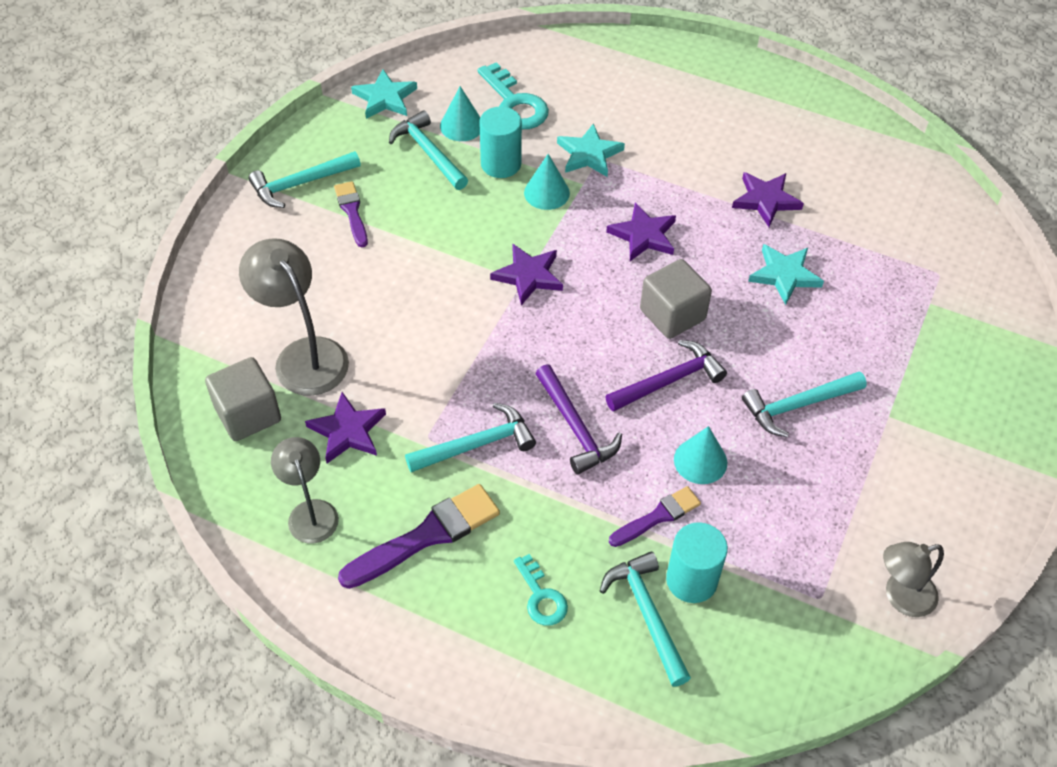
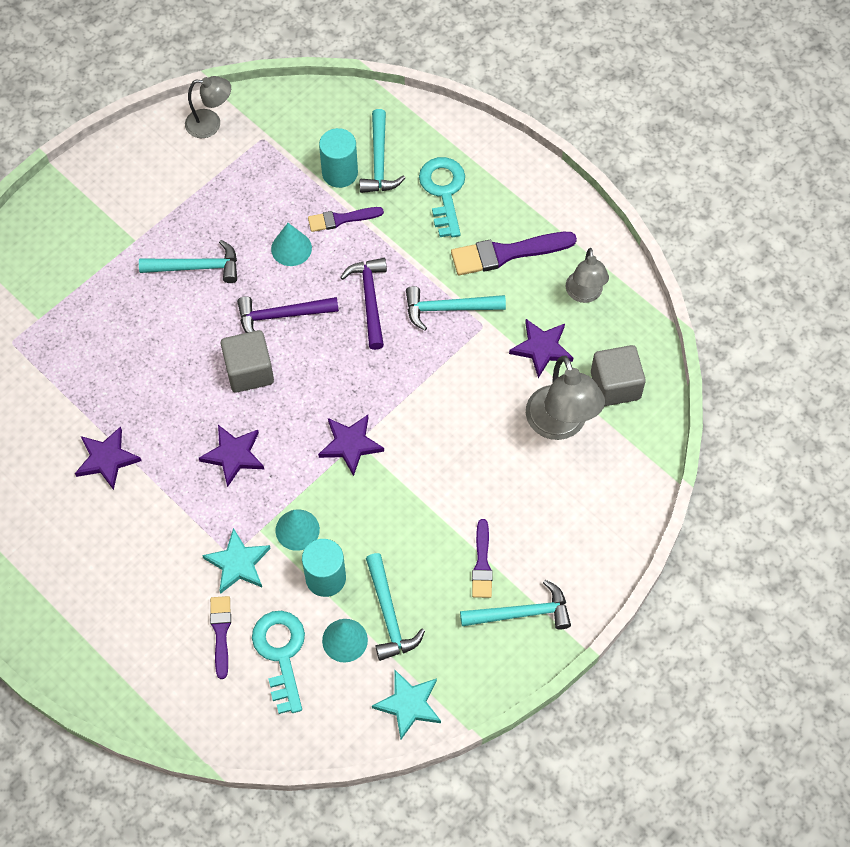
camera: 160 degrees left, 10 degrees up
turquoise key [514,554,568,626] -> turquoise key [419,157,465,237], size x1.65
turquoise star [748,244,824,305] -> none
none -> purple brush [210,596,231,679]

